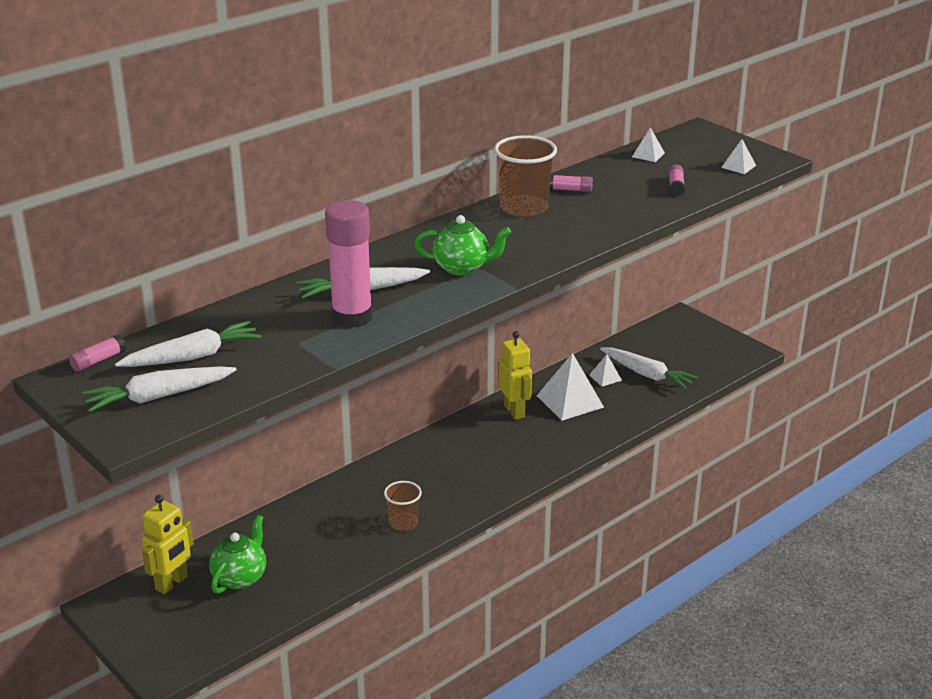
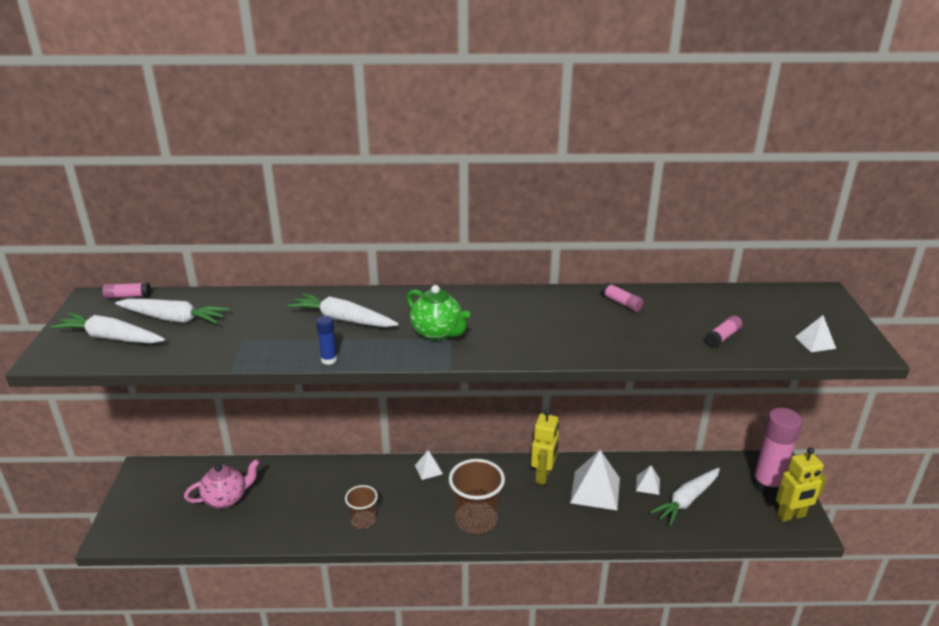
camera: 40 degrees right, 0 degrees up
yellow robot [142,495,194,595] -> yellow robot moved to [776,447,827,522]
green teapot [209,515,266,594] -> pink teapot [184,459,260,508]
pink glue stick [325,200,373,328] -> pink glue stick moved to [752,408,802,496]
brown cup [494,135,557,217] -> brown cup moved to [449,459,505,534]
white carrot [600,347,697,389] -> white carrot turned 60 degrees clockwise [650,468,720,526]
white pyramid [632,127,665,162] -> white pyramid moved to [415,450,443,480]
none -> blue glue stick [316,316,337,365]

